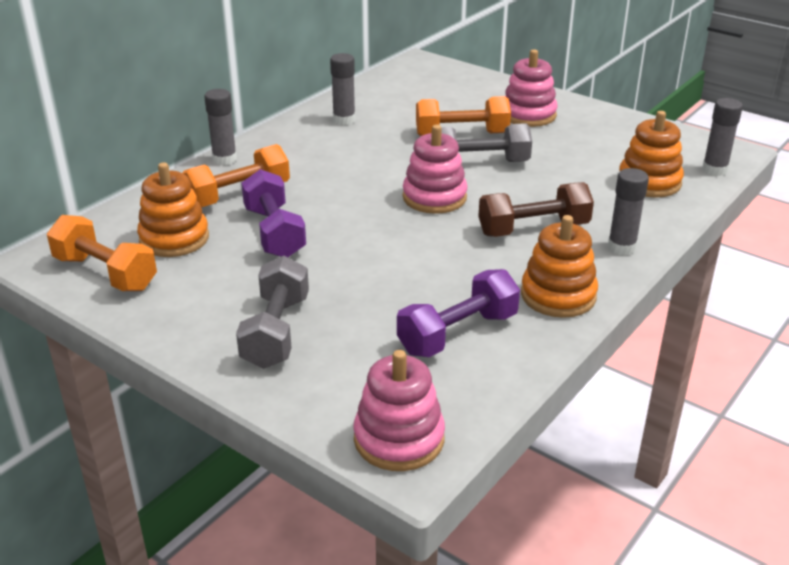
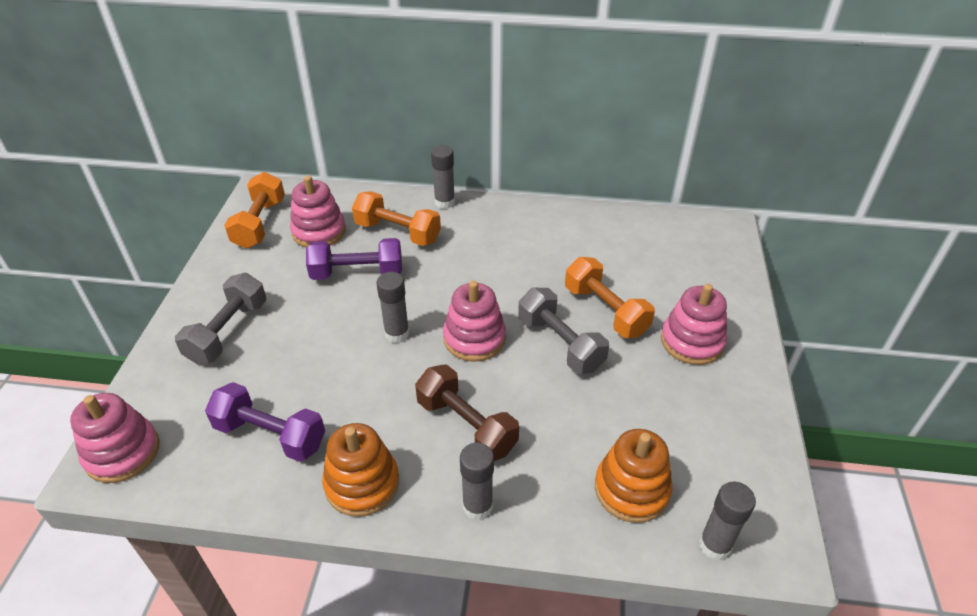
camera: 60 degrees right, 10 degrees up
orange stacking toy [137,162,209,257] -> pink stacking toy [290,176,346,247]
grey dumbbell [236,256,309,369] -> grey dumbbell turned 45 degrees counterclockwise [175,273,266,365]
purple dumbbell [241,169,306,257] -> purple dumbbell turned 45 degrees clockwise [306,238,402,280]
grey glue stick [330,53,355,125] -> grey glue stick moved to [376,272,409,343]

